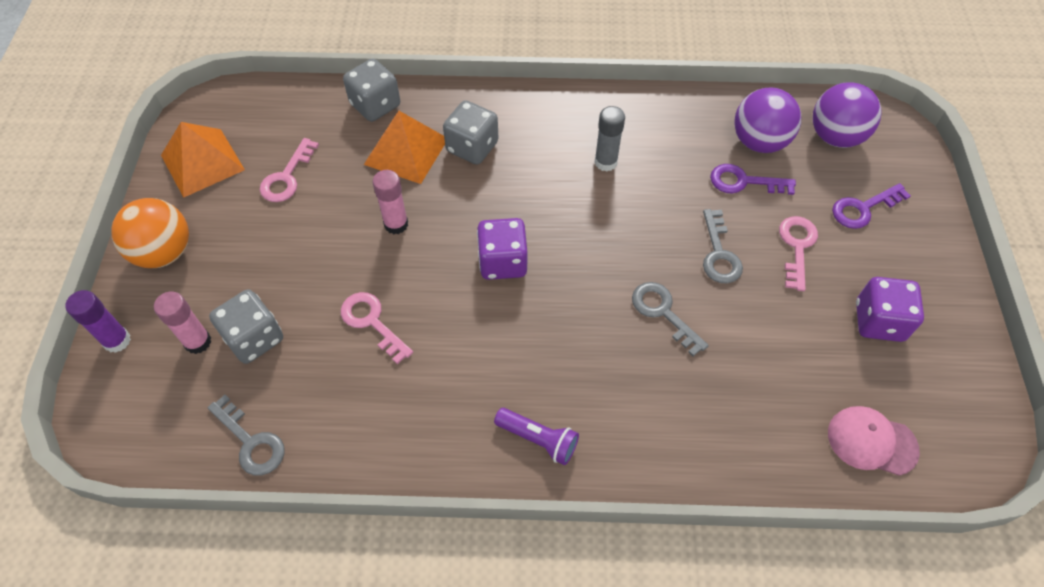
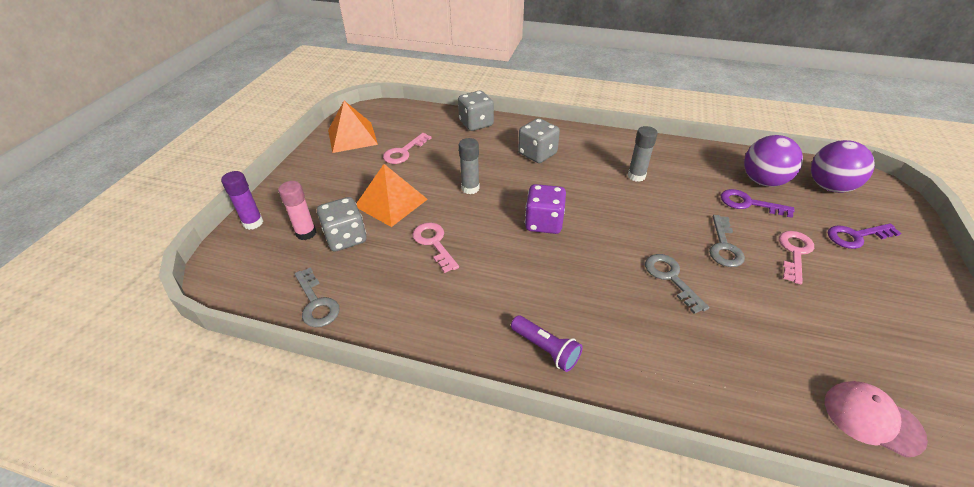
camera: 15 degrees right, 15 degrees down
orange ball [111,198,189,268] -> none
orange pyramid [364,111,445,184] -> orange pyramid moved to [356,164,428,227]
pink glue stick [373,170,408,234] -> grey glue stick [459,138,480,194]
purple dice [856,277,924,342] -> none

